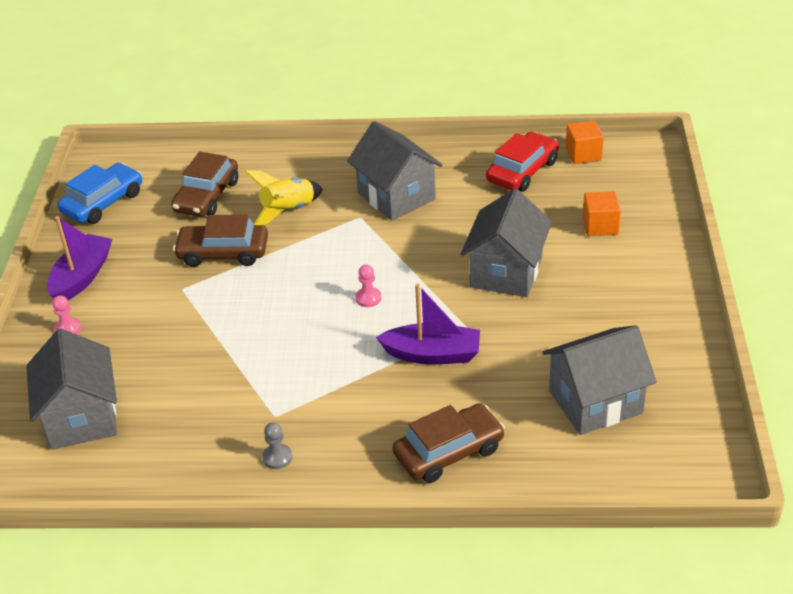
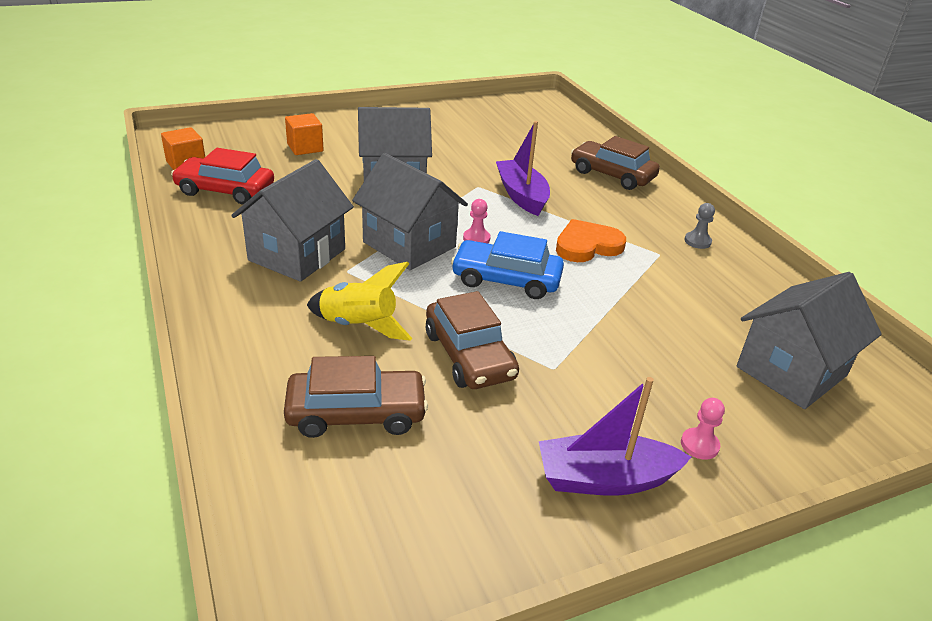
camera: 120 degrees left, 5 degrees down
blue car [57,163,142,224] -> blue car moved to [451,231,564,299]
grey house [543,325,657,435] -> grey house moved to [352,153,468,270]
none -> orange heart [556,219,626,262]

